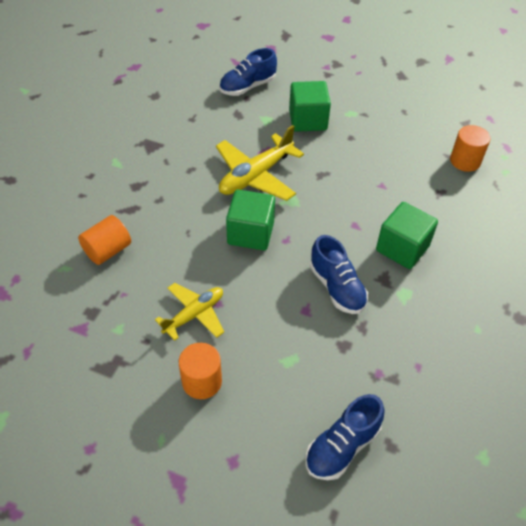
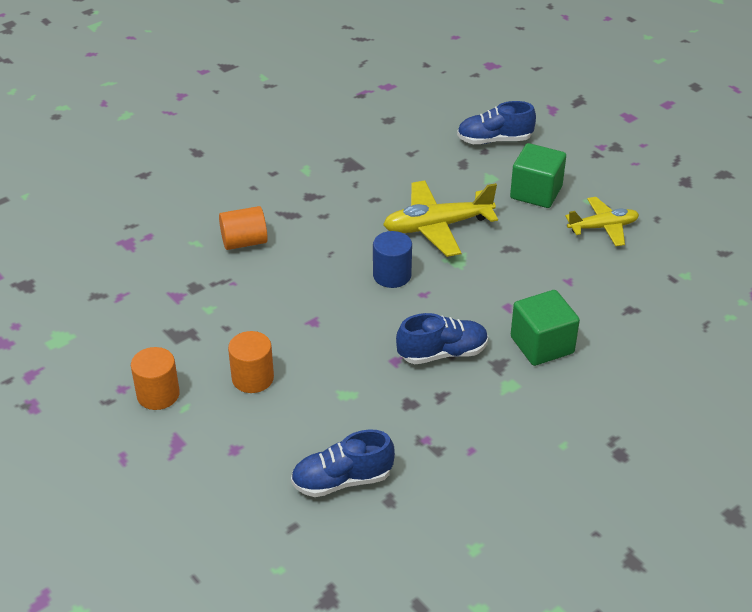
camera: 30 degrees right, 10 degrees down
yellow plane [155,283,224,341] -> yellow plane moved to [565,197,639,246]
green cube [226,190,275,250] -> blue cylinder [373,231,412,288]
blue shoe [310,235,368,314] -> blue shoe turned 105 degrees counterclockwise [396,313,488,364]
orange cylinder [450,125,490,172] -> orange cylinder moved to [131,347,180,410]

